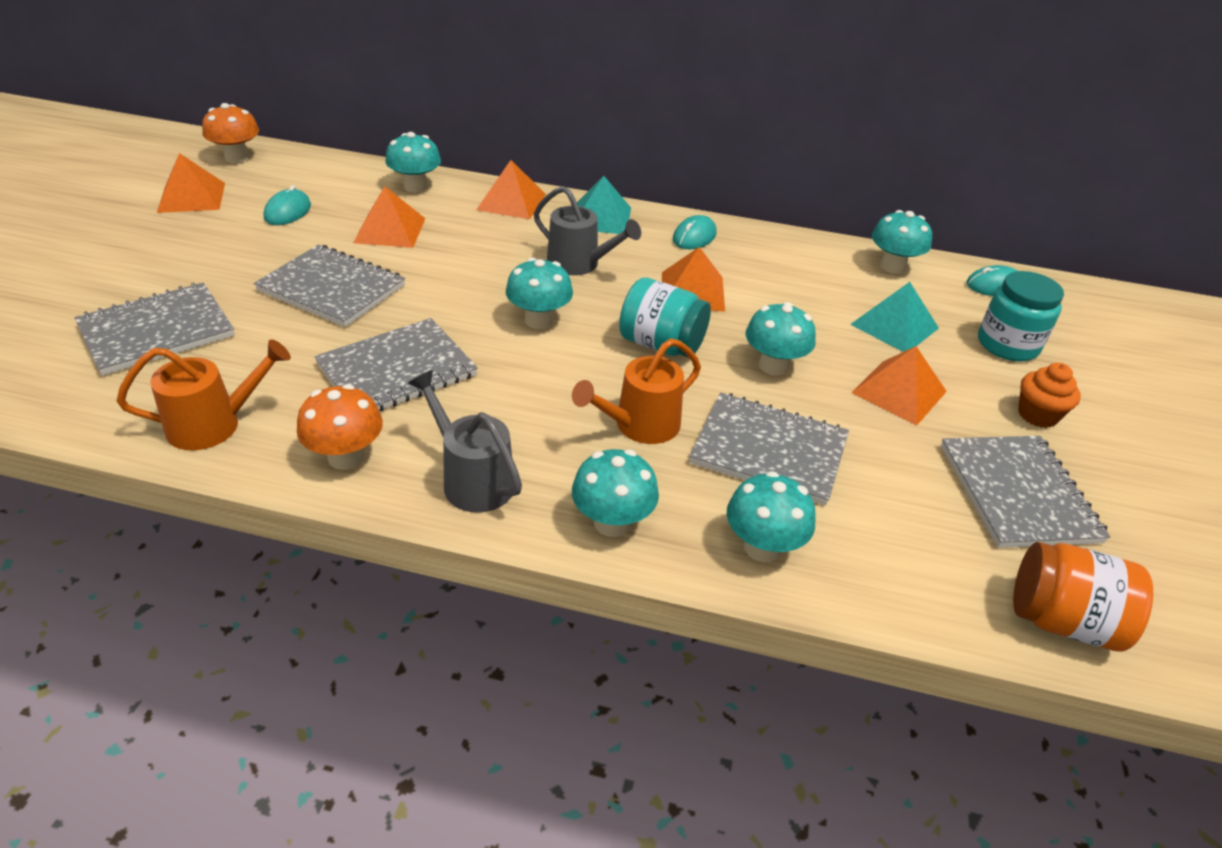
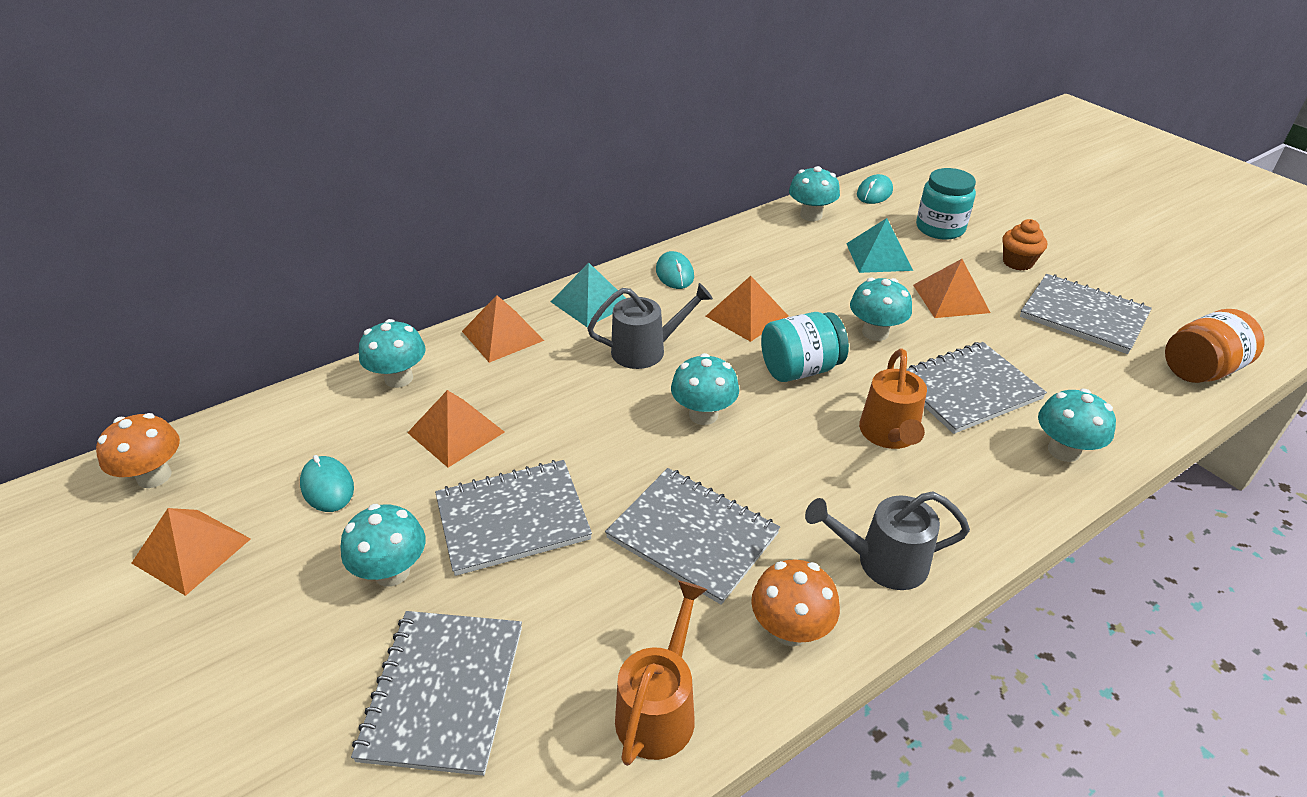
camera: 45 degrees left, 0 degrees up
grey notebook [314,318,478,411] -> grey notebook turned 60 degrees counterclockwise [605,468,780,605]
turquoise mushroom [572,449,659,537] -> turquoise mushroom moved to [341,504,426,587]

